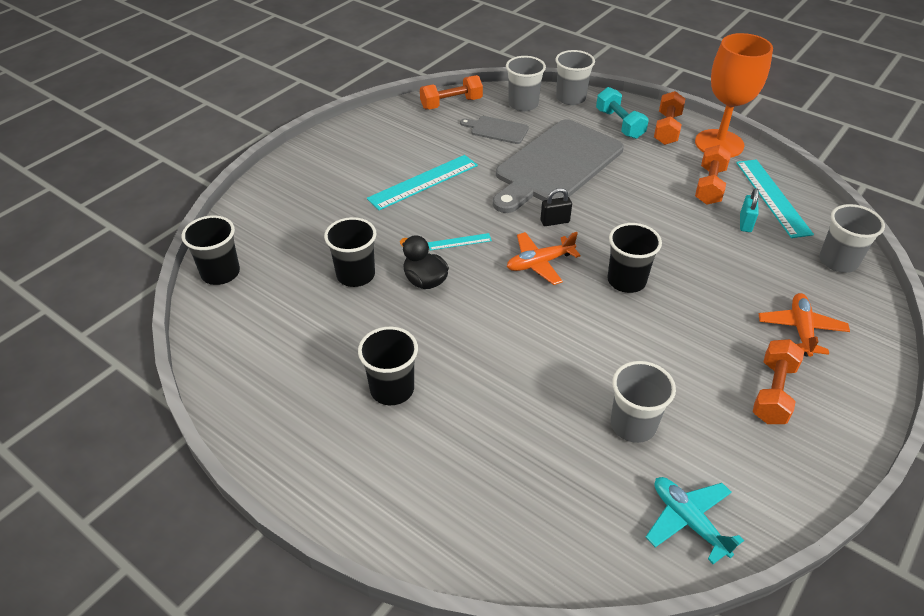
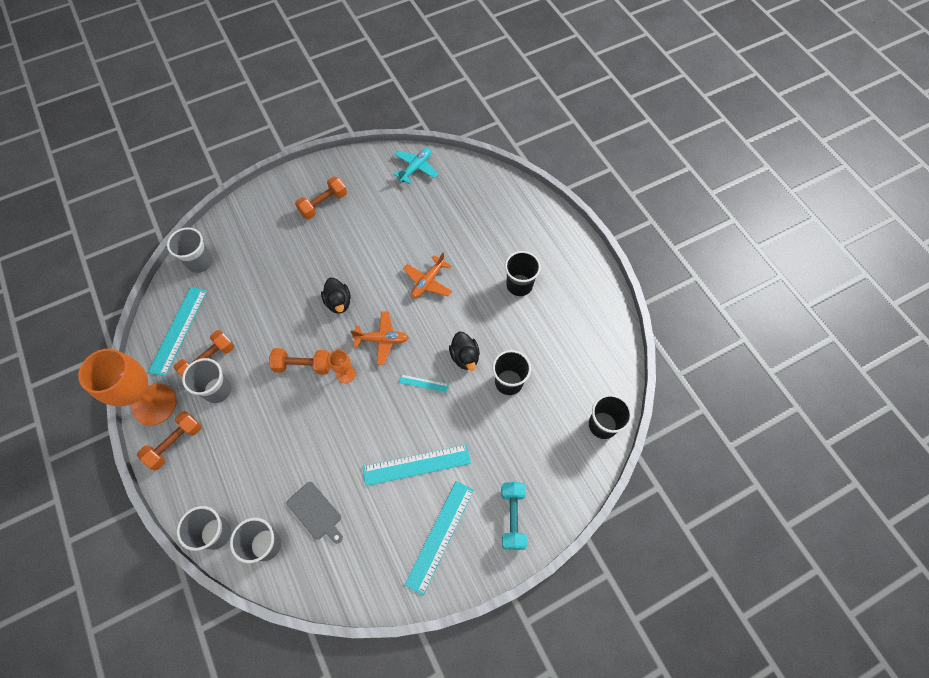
camera: 155 degrees left, 20 degrees up
orange dumbbell [420,75,483,110] -> orange dumbbell moved to [269,348,330,375]
grey cutting board [493,119,624,213] -> none
black padlock [541,188,572,226] -> orange goblet [328,350,355,383]
turquoise dumbbell [596,87,649,139] -> turquoise dumbbell moved to [501,482,527,550]
black cup [607,223,662,293] -> black duck [321,278,351,314]
grey cup [611,361,676,443] -> grey cup moved to [182,358,232,403]
turquoise plane [646,477,744,564] -> turquoise plane turned 135 degrees counterclockwise [393,148,438,184]
turquoise padlock [740,188,759,232] -> none
orange plane [759,293,850,357] -> orange plane moved to [403,252,452,298]
none -> turquoise ruler [404,481,474,595]

